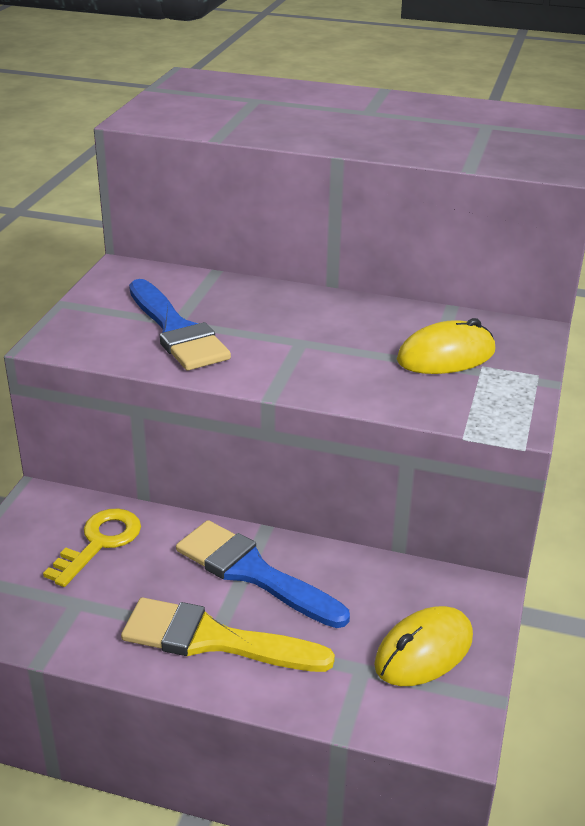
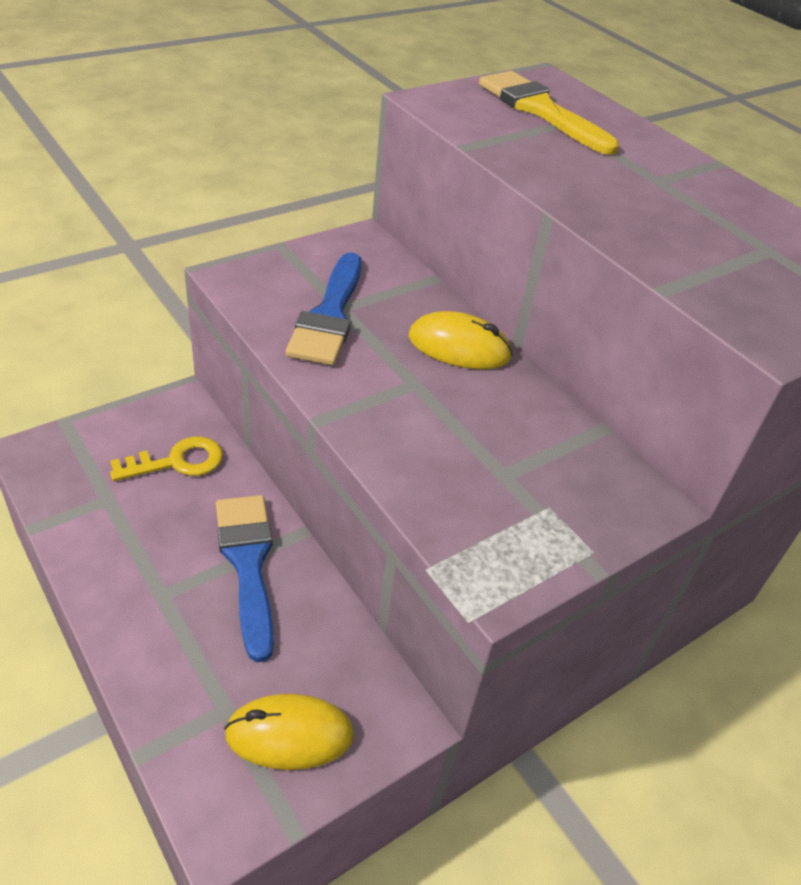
camera: 35 degrees right, 10 degrees up
yellow brush [121,597,335,672] -> yellow brush moved to [479,71,619,155]
yellow mouse [397,318,495,374] -> yellow mouse moved to [409,311,513,369]

